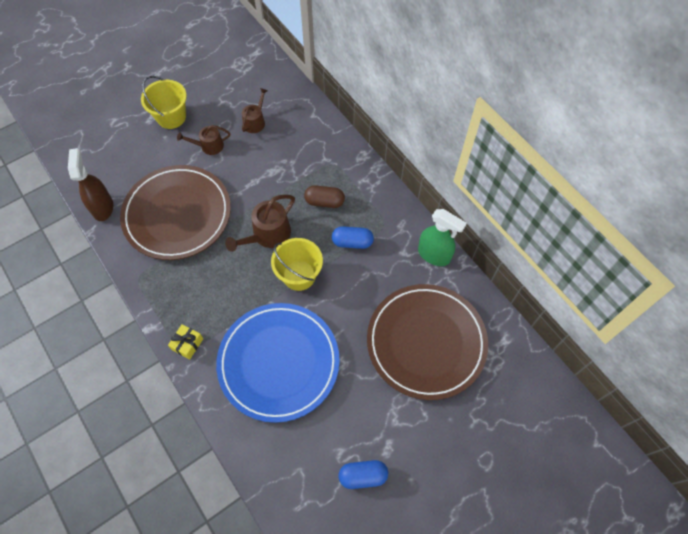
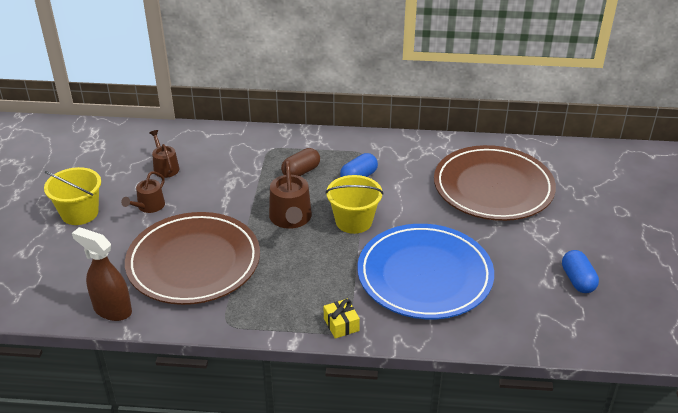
camera: 50 degrees left, 25 degrees down
blue capsule [338,460,388,489] -> blue capsule turned 45 degrees counterclockwise [562,250,599,293]
green spray bottle [418,209,467,266] -> none

